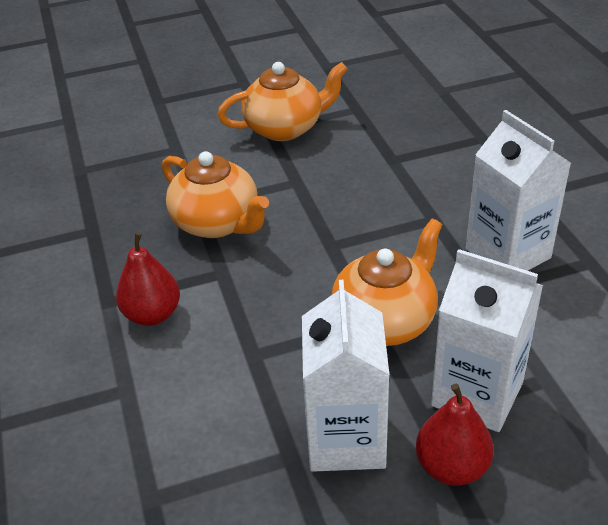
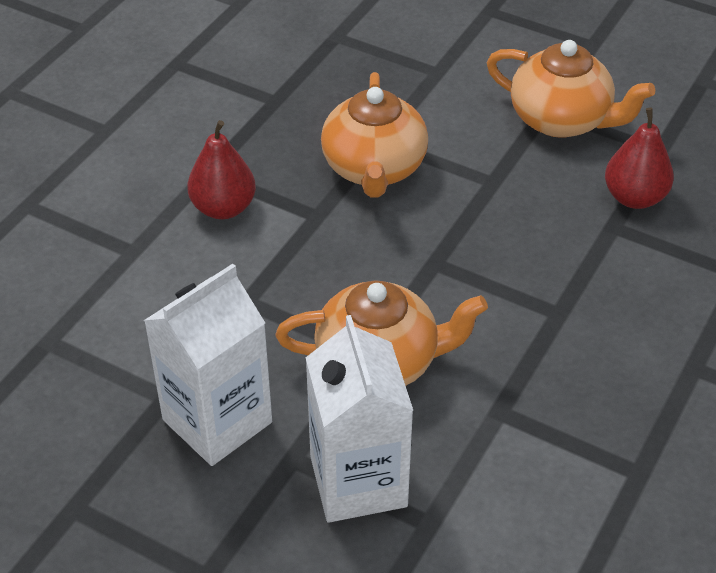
camera: 45 degrees right, 5 degrees up
red pear [416,384,494,486] -> red pear moved to [605,108,674,209]
white carton [466,110,571,271] -> none

